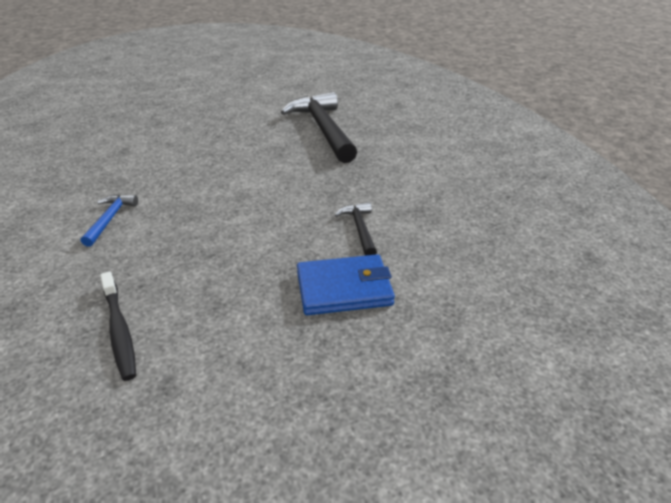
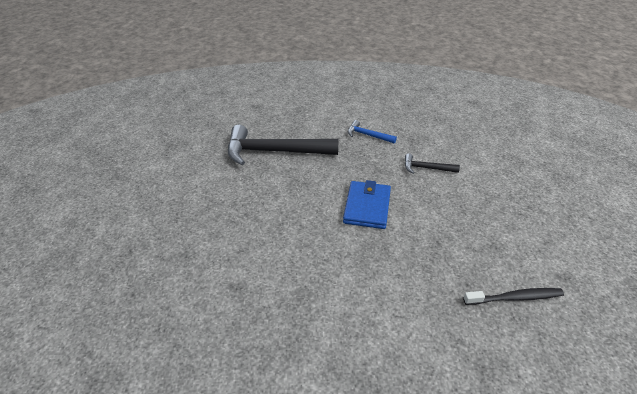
camera: 70 degrees left, 5 degrees up
blue hammer [81,194,138,247] -> blue hammer moved to [348,120,397,144]
blue wallet [297,254,395,315] -> blue wallet moved to [343,180,391,229]

